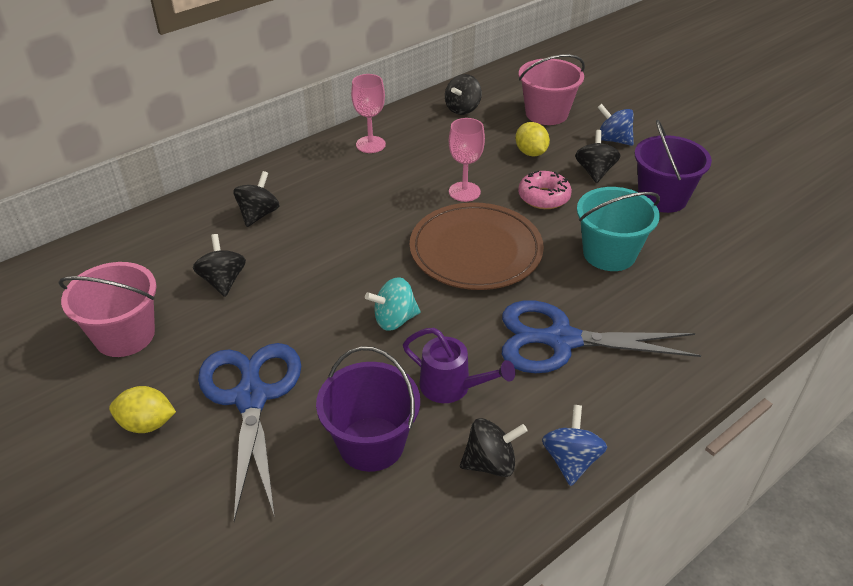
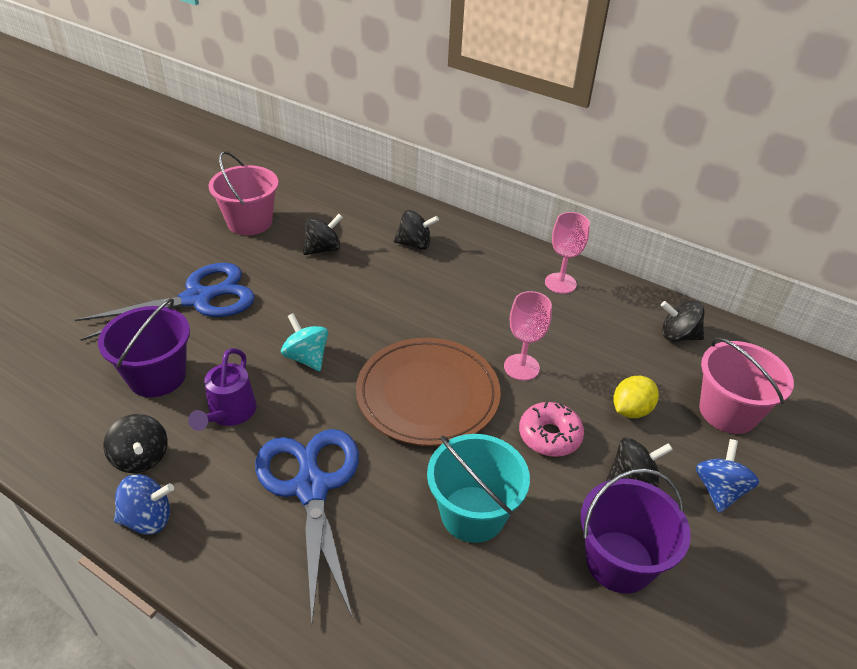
camera: 70 degrees right, 0 degrees up
yellow lemon [109,386,176,433] -> none

